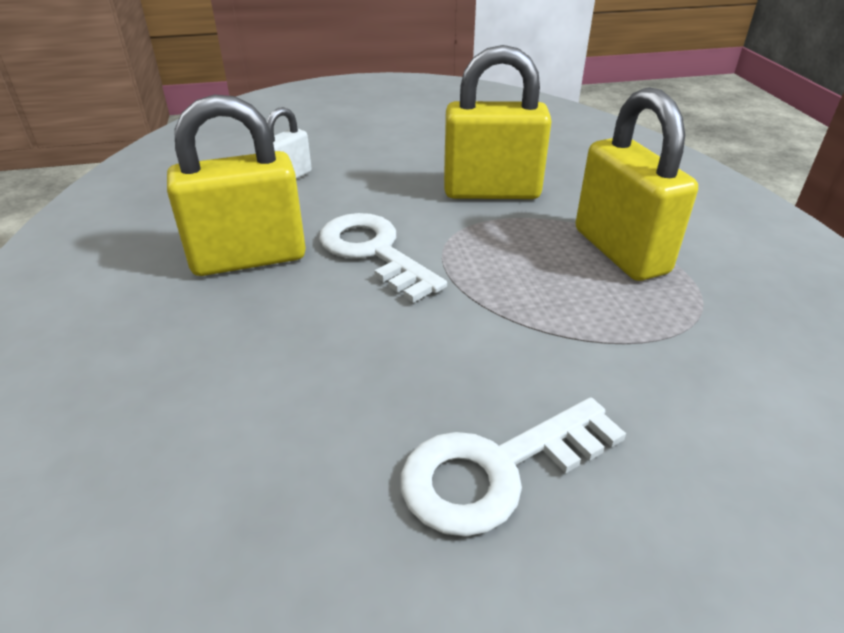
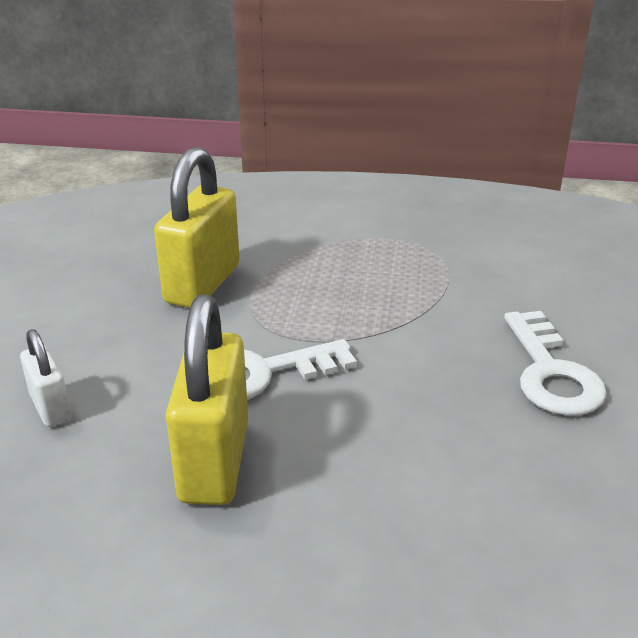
camera: 70 degrees left, 5 degrees down
yellow padlock [575,87,698,281] -> none

